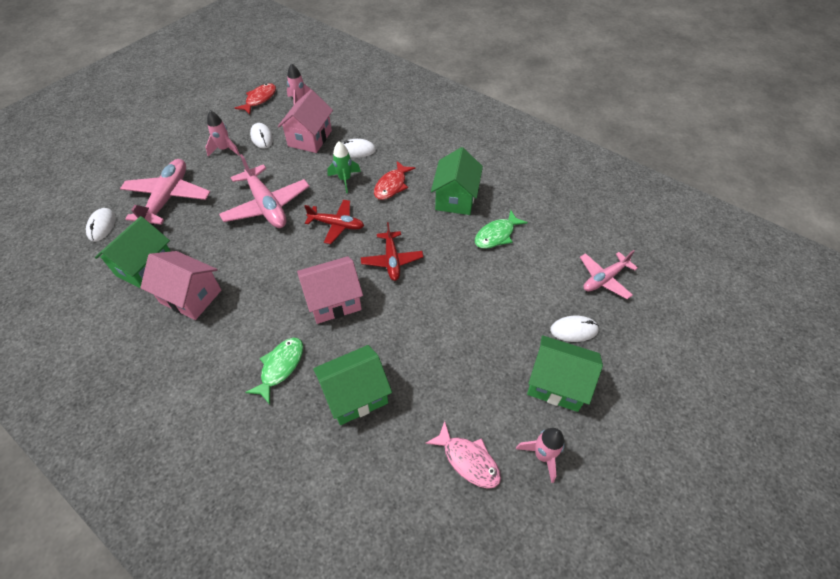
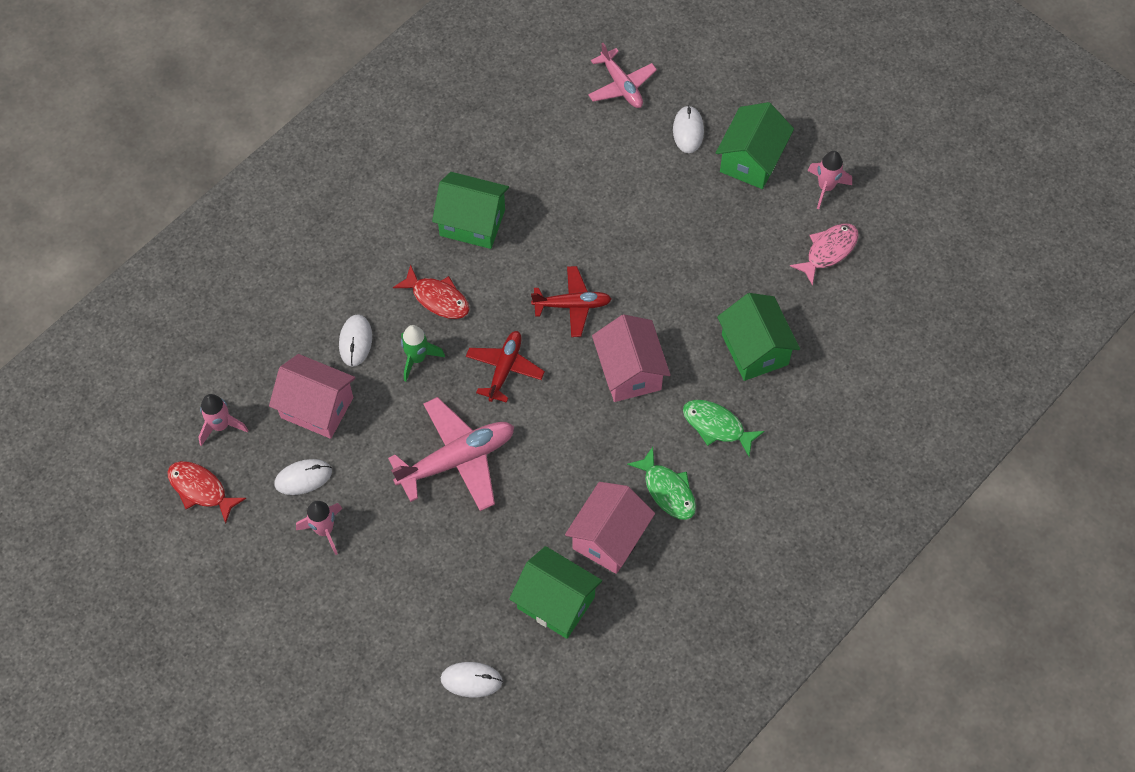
camera: 85 degrees left, 10 degrees up
pink plane [120,159,210,225] -> none
green fish [475,210,528,249] -> green fish moved to [627,447,696,520]

